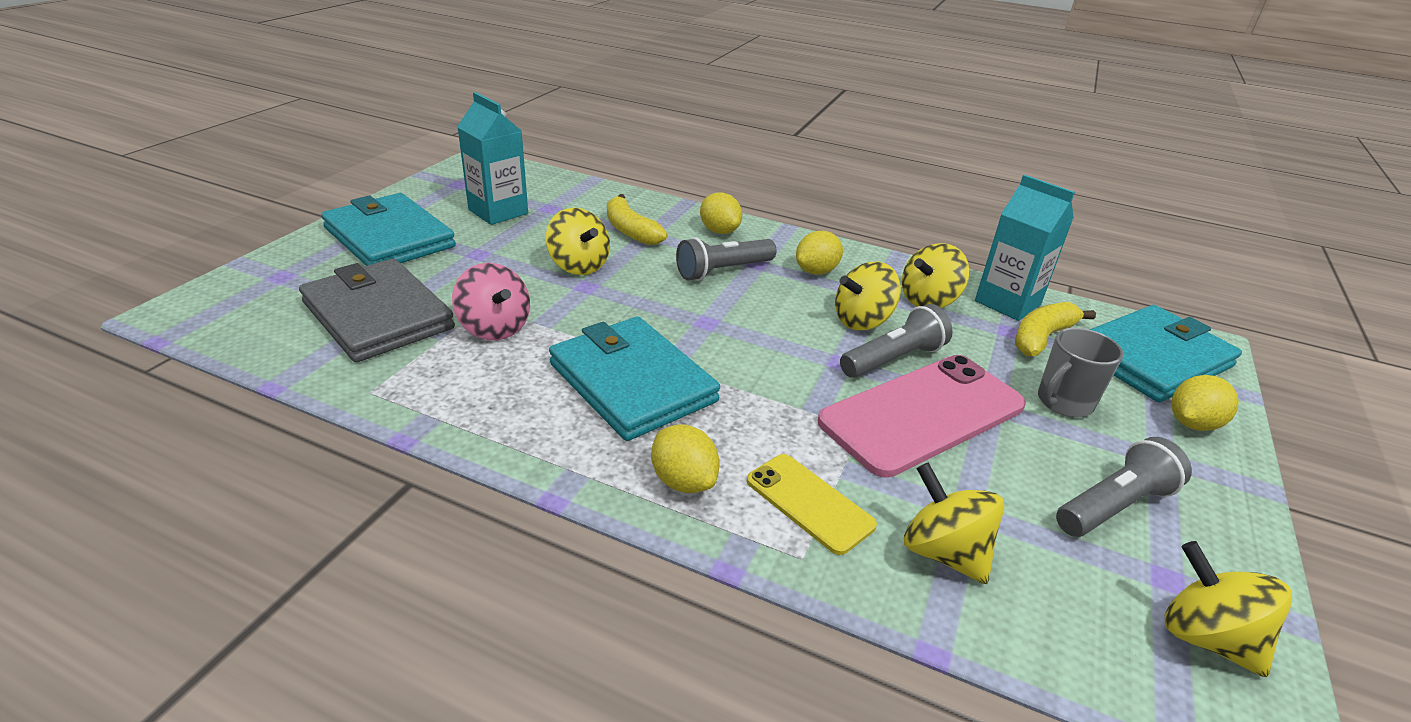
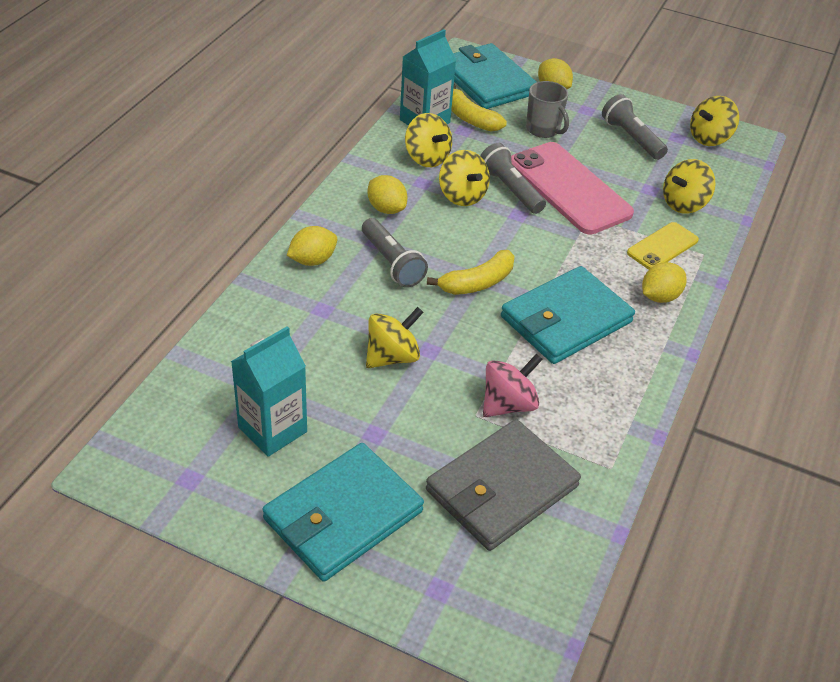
camera: 90 degrees left, 10 degrees up
yellow banana [607,194,668,245] -> yellow banana moved to [427,250,514,295]

